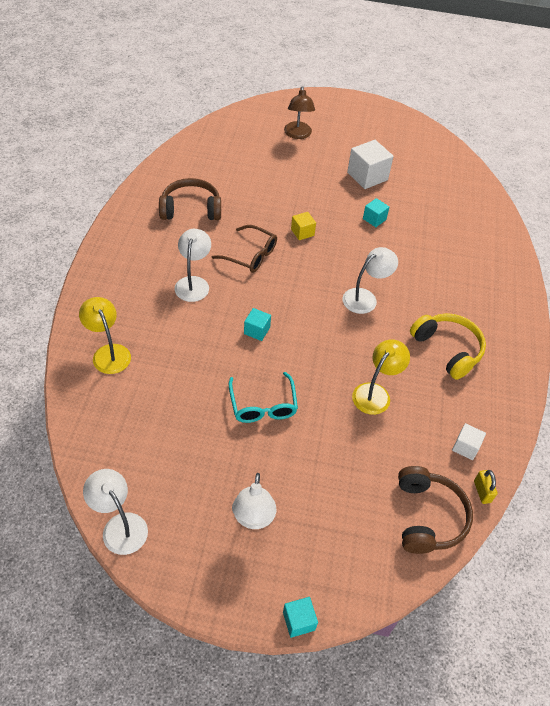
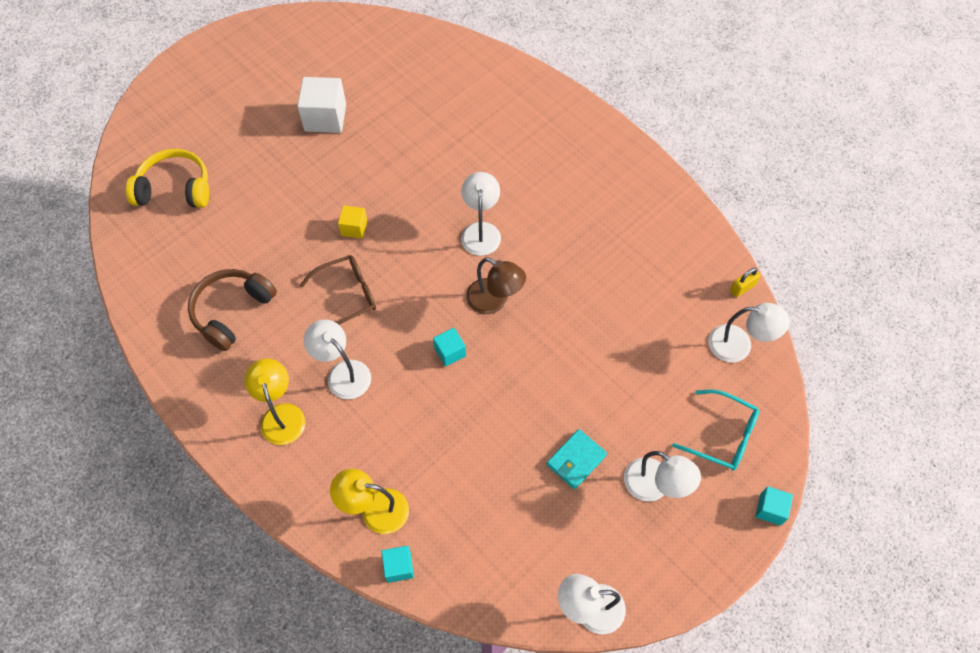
camera: 50 degrees left, 10 degrees up
turquoise glasses [229,372,298,423] -> turquoise glasses moved to [672,390,759,471]
brown lamp [284,86,315,139] -> brown lamp moved to [466,257,526,314]
yellow lamp [352,340,410,415] -> yellow lamp moved to [244,359,305,445]
turquoise cube [363,198,389,227] -> turquoise cube moved to [381,546,414,583]
brown headphones [398,466,473,554] -> white lamp [708,303,790,362]
yellow headphones [410,313,486,380] -> yellow headphones moved to [126,149,209,208]
white cube [452,423,486,460] -> none
yellow padlock [474,470,498,504] -> yellow padlock turned 60 degrees counterclockwise [730,268,761,297]
none -> turquoise wallet [546,429,607,489]

